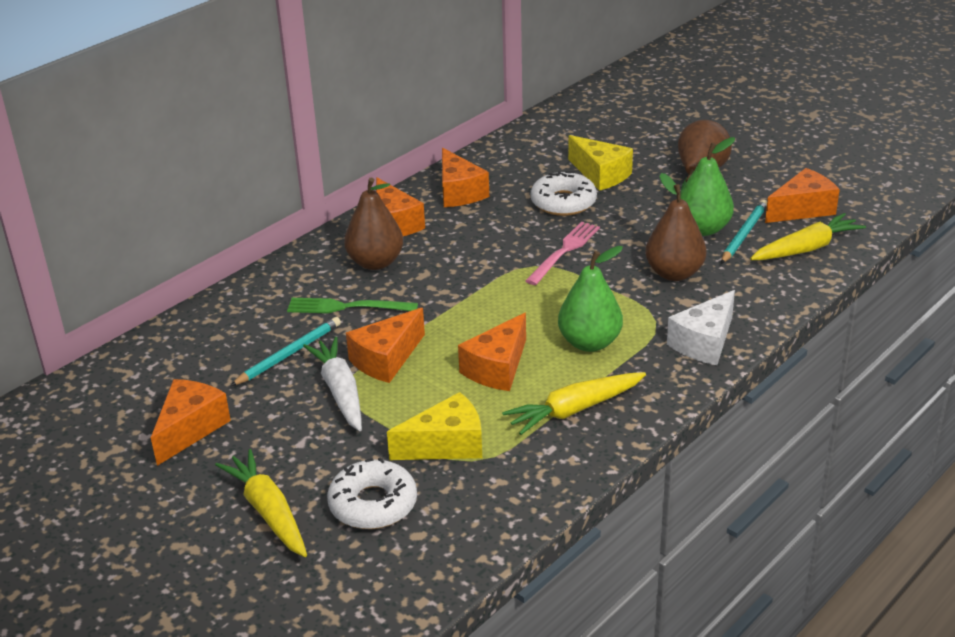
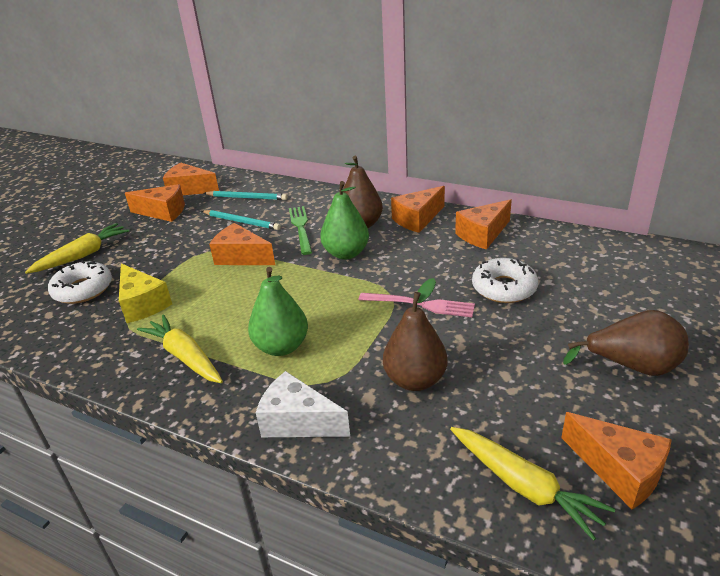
camera: 75 degrees right, 0 degrees up
white carrot [303,337,362,431] -> none
orange cheese [458,313,526,391] -> orange cheese moved to [163,163,219,195]
yellow cheese [568,135,633,191] -> none
green pear [680,137,735,236] -> green pear moved to [320,181,369,260]
turquoise pencil [721,200,767,264] -> turquoise pencil moved to [204,191,287,200]

